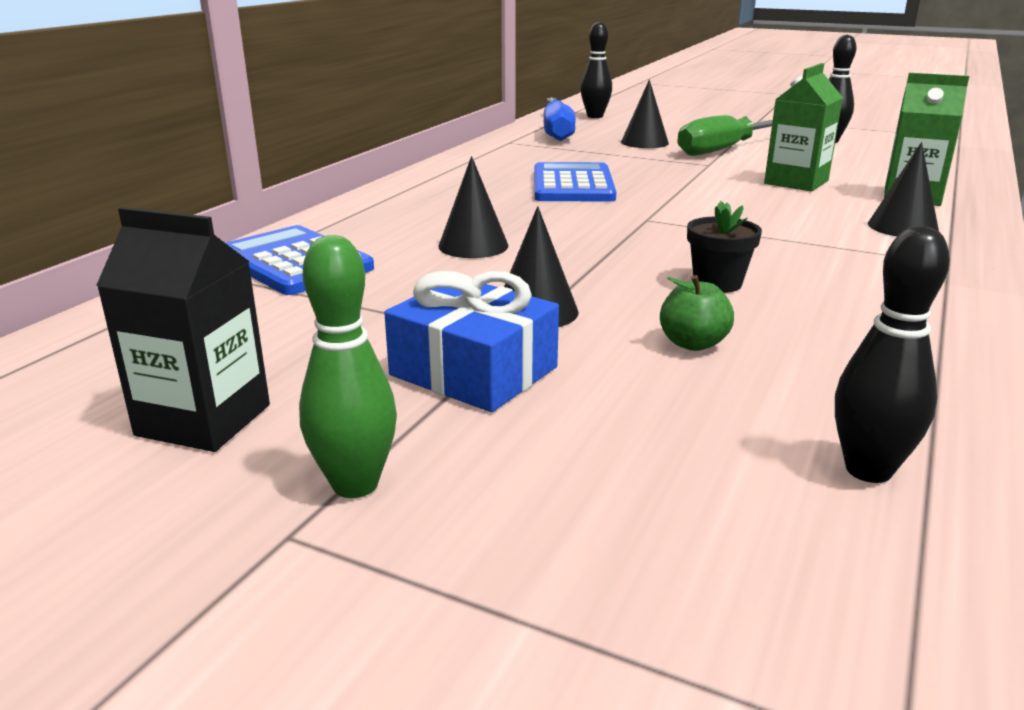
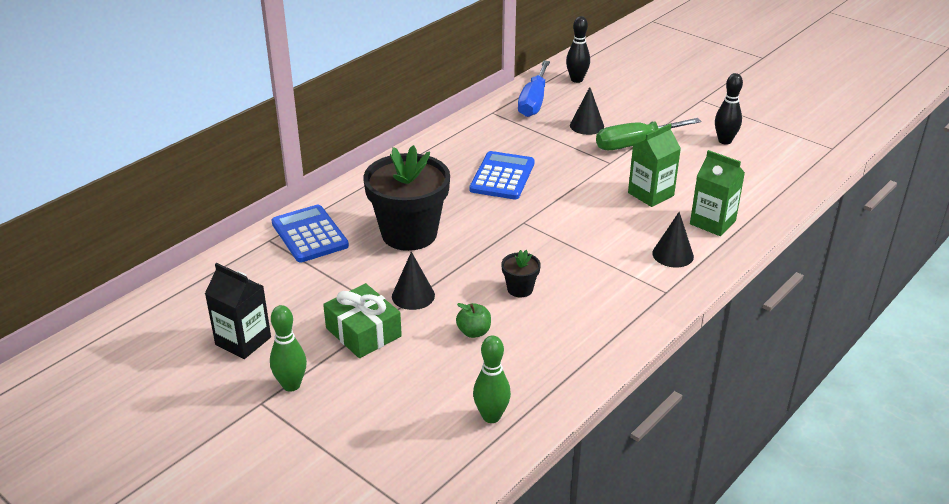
camera: 15 degrees right, 10 degrees up
blue gift [384,271,559,412] -> green gift [323,283,402,358]
black cone [439,156,508,258] -> black flower pot [363,145,450,251]
black bowling pin [835,226,950,483] -> green bowling pin [473,336,511,423]

